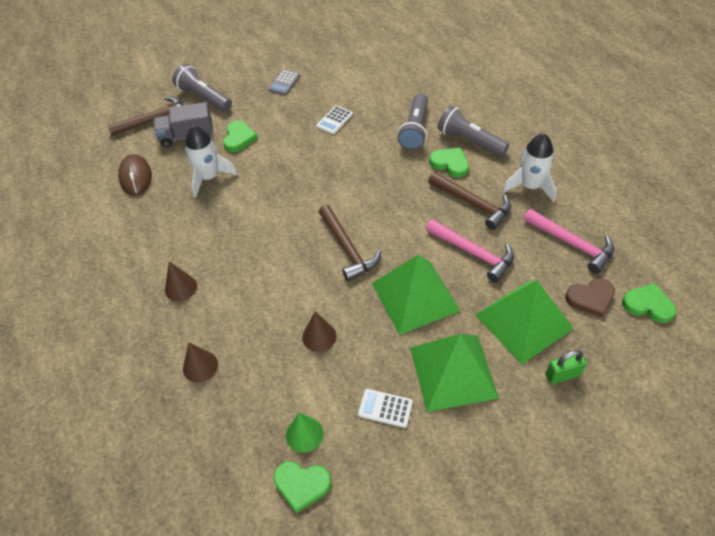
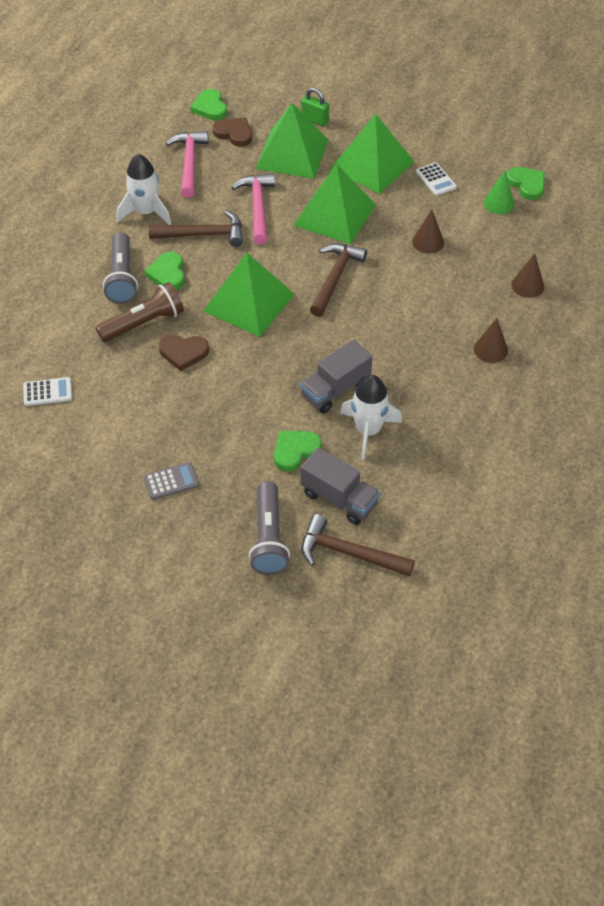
camera: 135 degrees left, 0 degrees up
brown mouse [118,154,152,195] -> none
white calculator [316,106,353,134] -> white calculator moved to [23,377,72,406]
grey flashlight [398,93,428,150] -> brown flashlight [96,282,184,342]
brown hammer [428,172,511,230] -> brown hammer turned 90 degrees clockwise [148,211,243,247]
none -> brown heart [159,335,209,371]
none -> green pyramid [203,252,295,337]
none -> grey truck [300,340,372,414]

